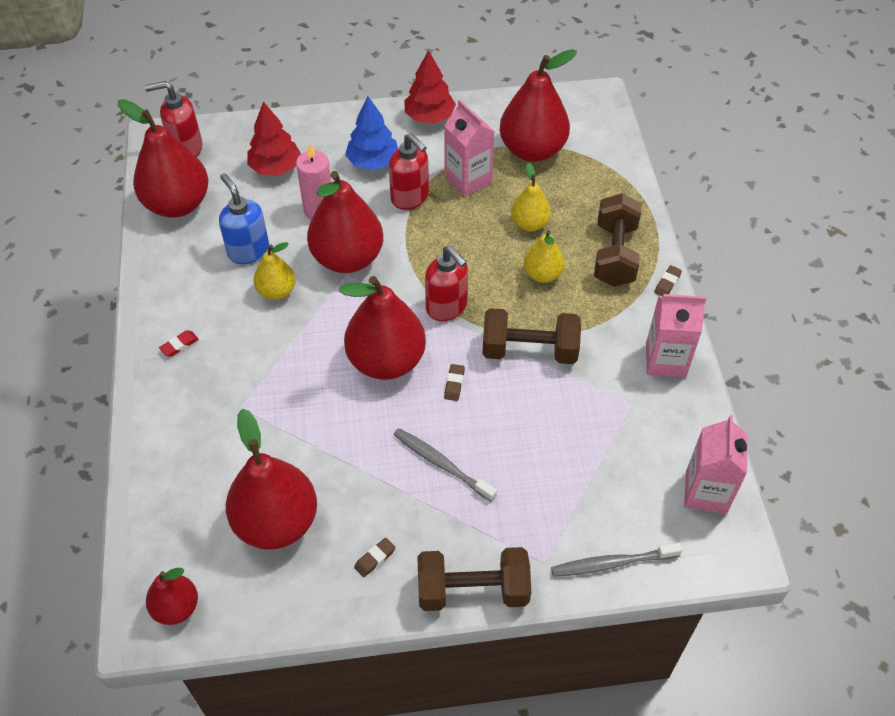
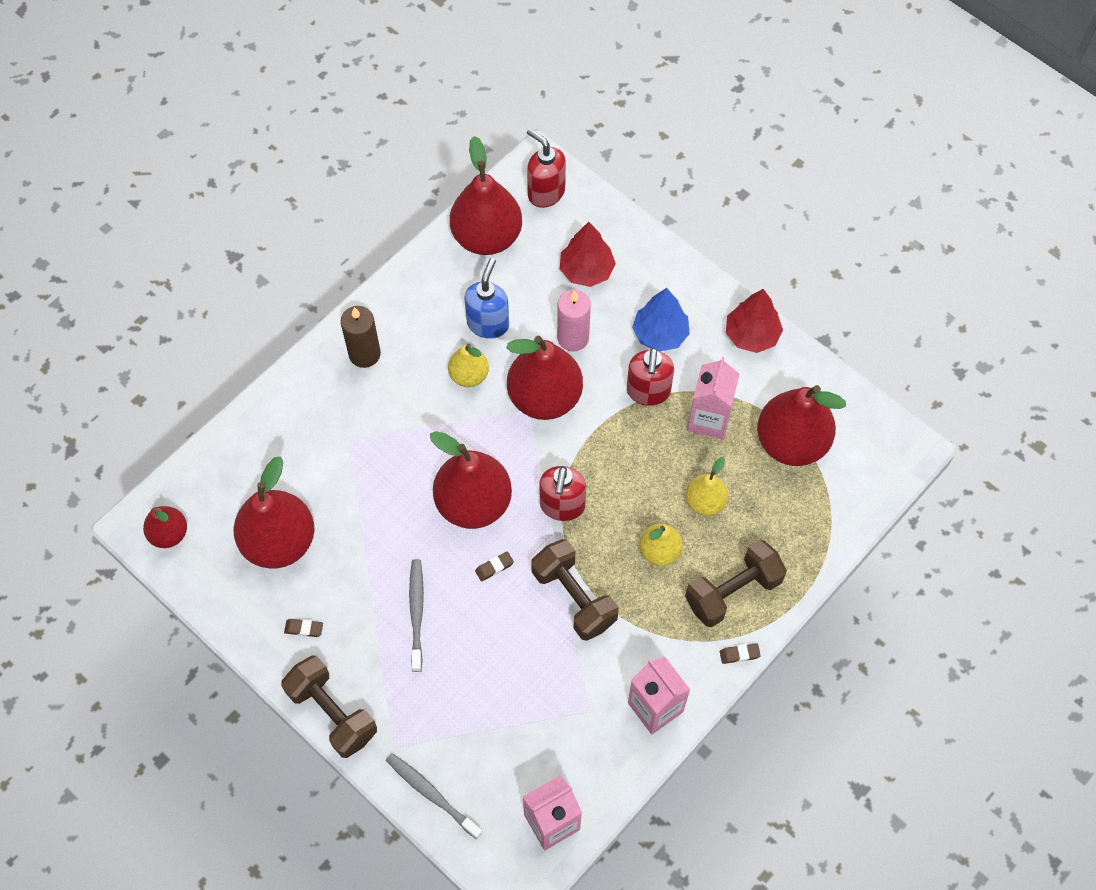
camera: 50 degrees right, 10 degrees up
red eraser [159,330,199,357] -> brown candle [341,306,381,368]

